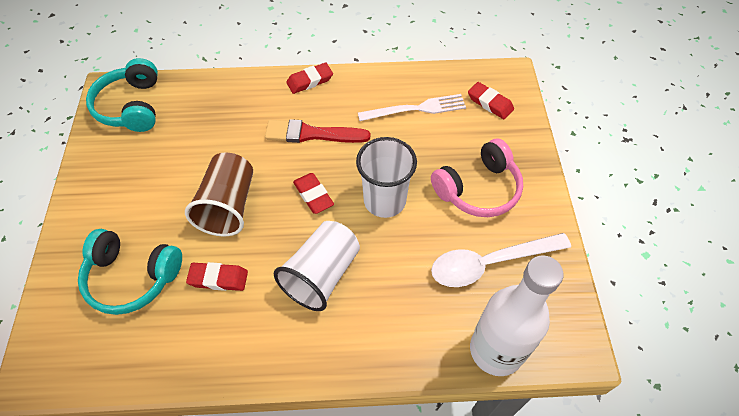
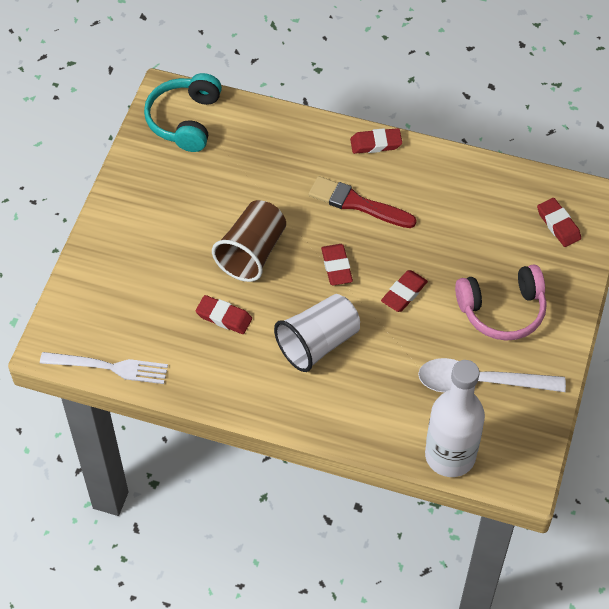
camera: 20 degrees right, 0 degrees up
turquoise headphones [78,229,182,315] -> none
white cup [356,137,417,218] -> red eraser [381,270,428,312]
white fork [358,94,466,121] -> white fork moved to [40,352,168,384]

